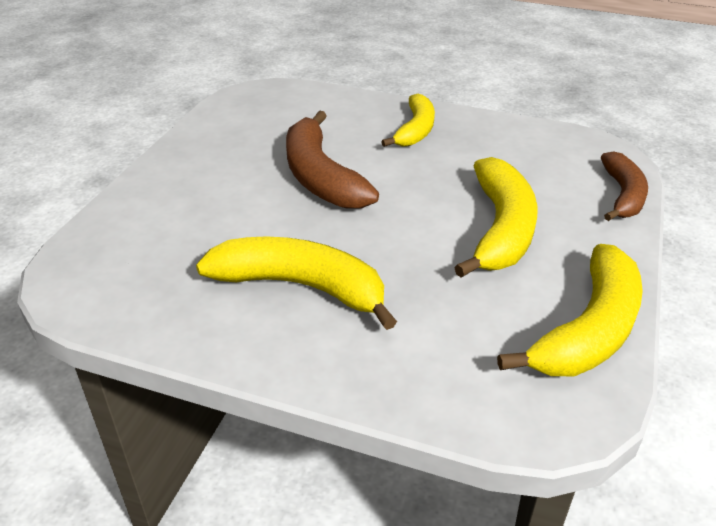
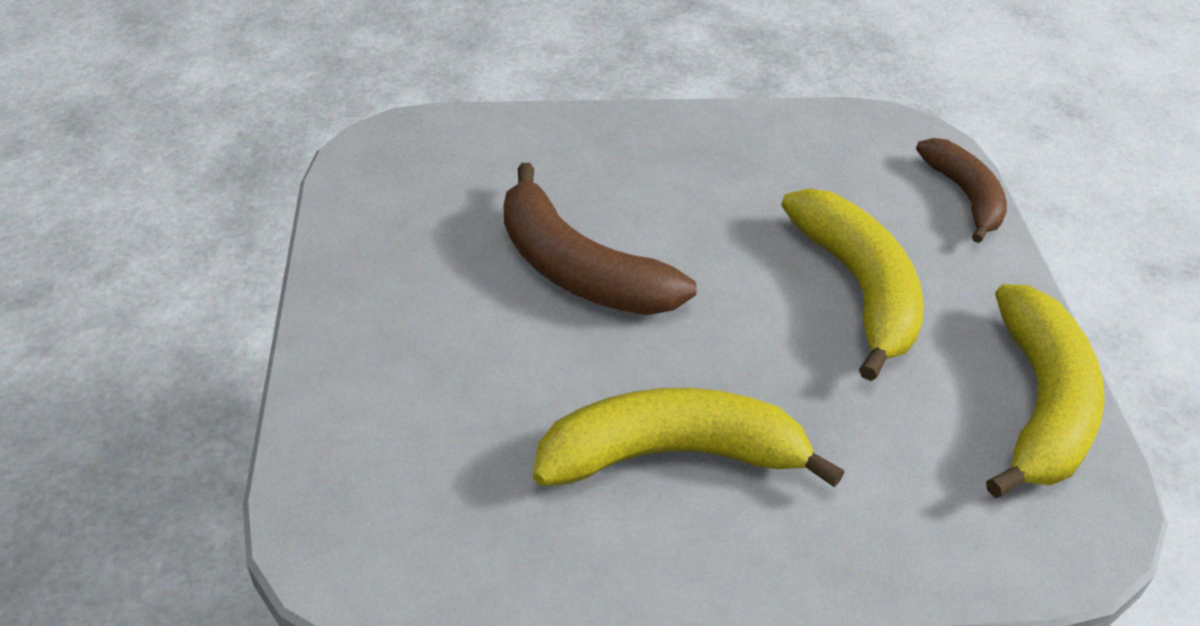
camera: 25 degrees left, 5 degrees up
yellow banana [381,94,435,147] -> none

